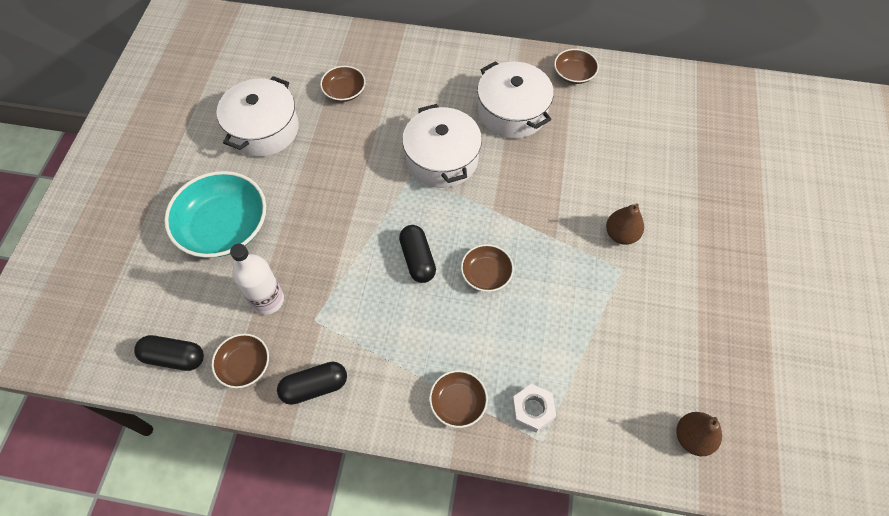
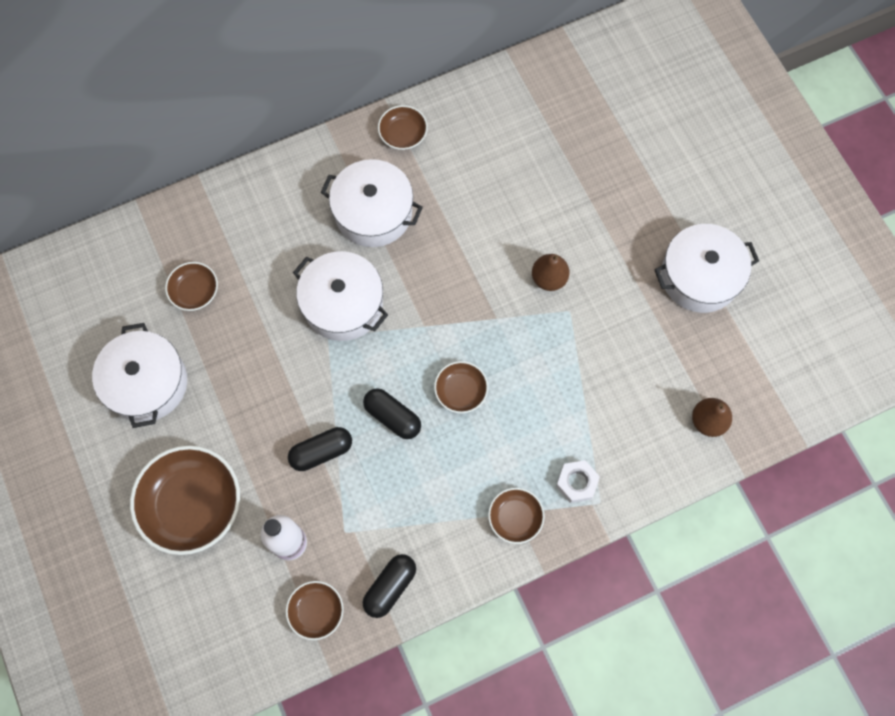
camera: 35 degrees left, 10 degrees up
black capsule [134,335,204,371] -> black capsule moved to [288,427,352,471]
turquoise bowl [164,171,266,258] -> brown bowl [130,446,240,555]
none -> white pot [655,224,759,313]

